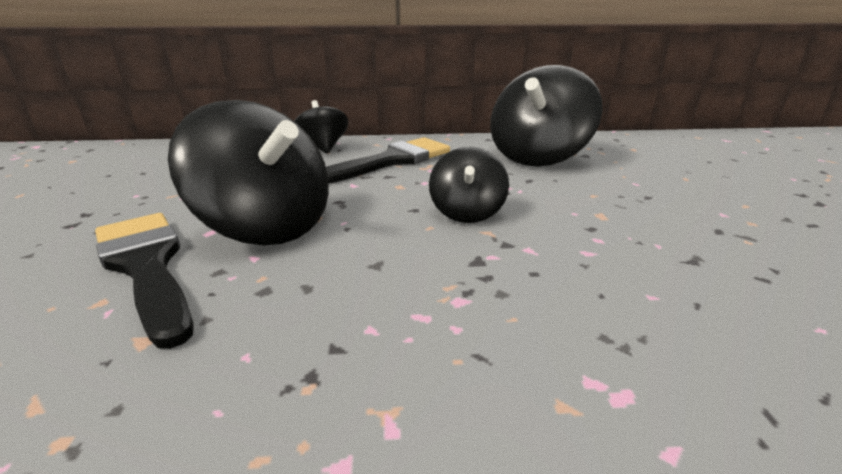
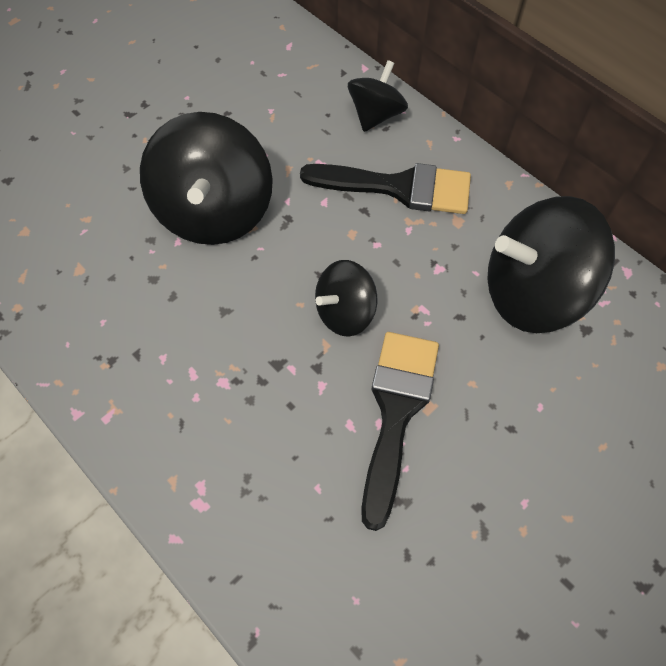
camera: 50 degrees right, 35 degrees up
black brush [95,213,194,349] -> black brush moved to [361,332,439,531]

